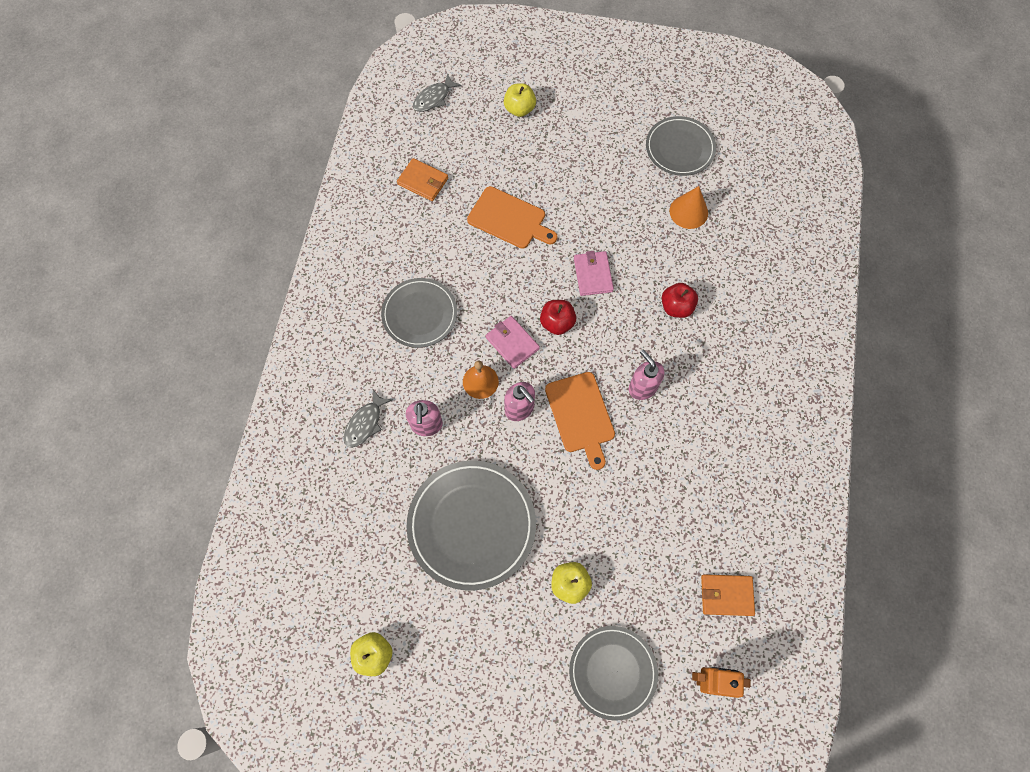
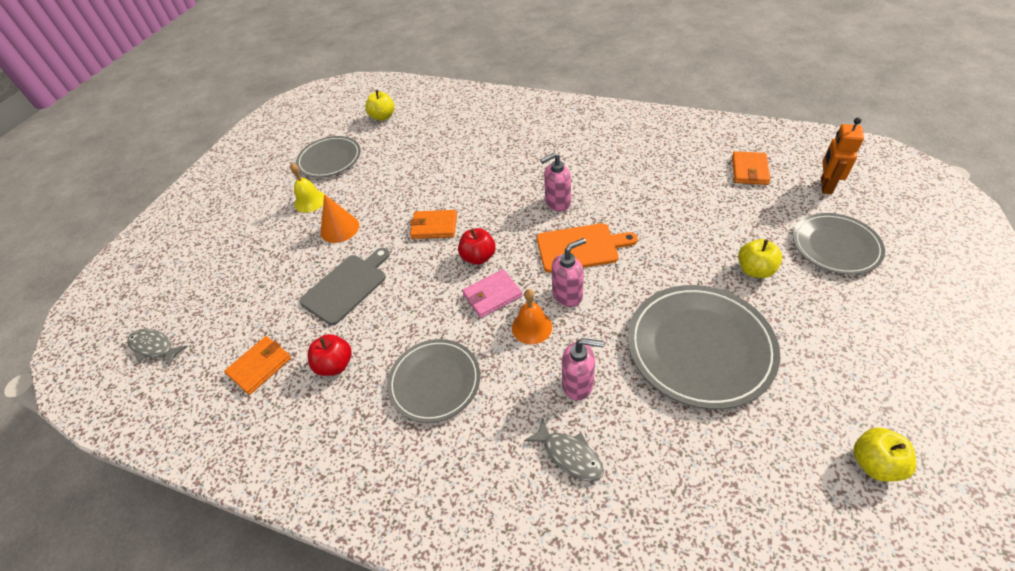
camera: 75 degrees left, 20 degrees down
grey fish [413,74,462,112] -> grey fish turned 150 degrees clockwise [127,329,188,367]
orange cutting board [467,186,557,249] -> grey cutting board [299,248,390,325]
yellow apple [504,83,536,117] -> yellow apple moved to [365,90,394,121]
pink wallet [574,251,614,296] -> orange wallet [410,210,457,239]
red apple [662,283,698,318] -> red apple moved to [308,334,352,376]
orange cone [670,186,708,229] -> orange cone moved to [320,194,359,243]
none -> yellow bell [290,163,324,213]

